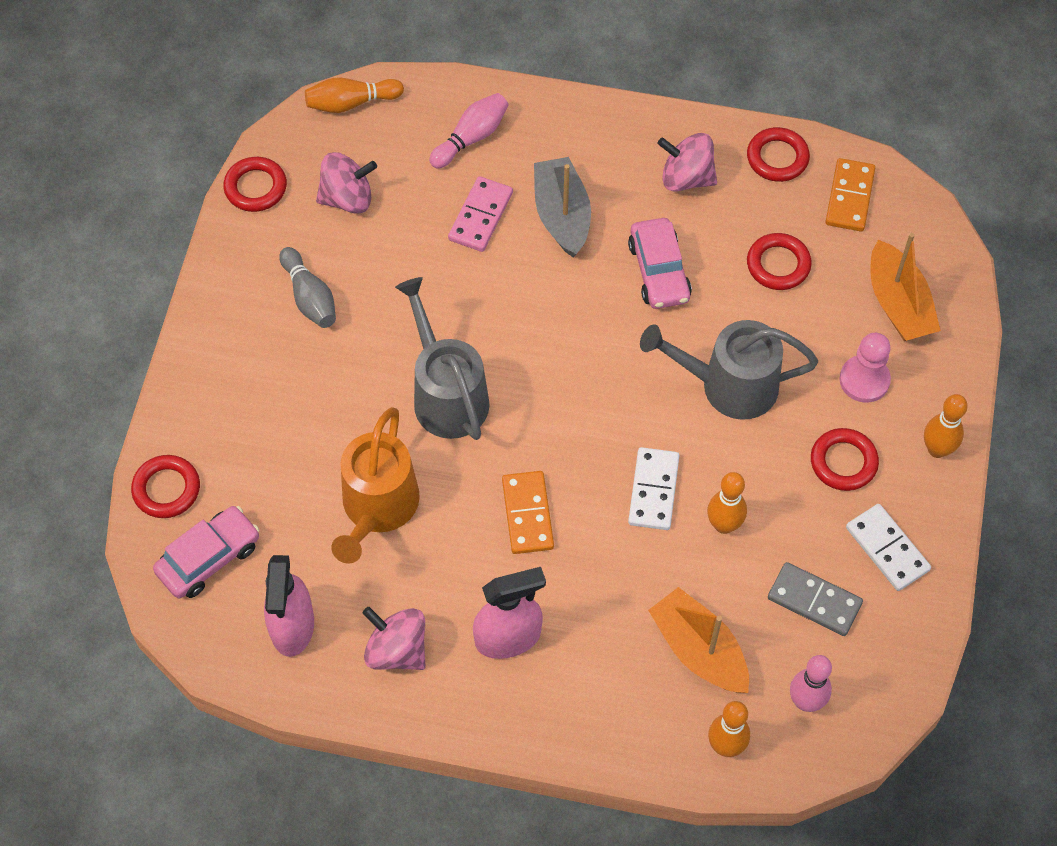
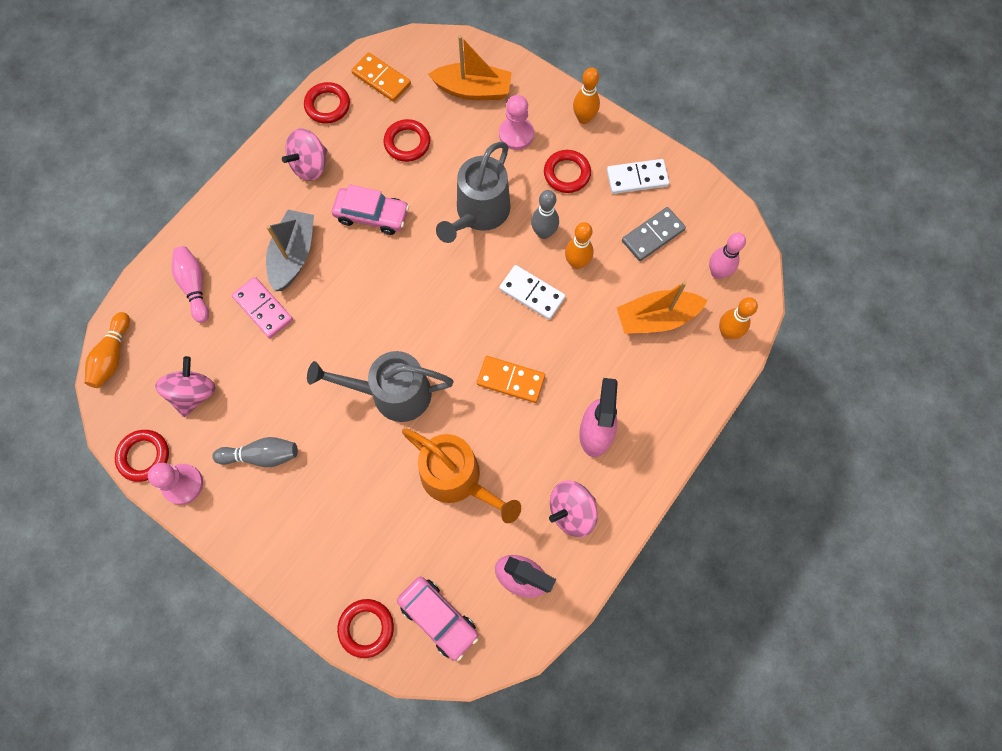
camera: 65 degrees left, 10 degrees up
pink car [153,506,259,598] -> pink car turned 150 degrees clockwise [397,577,479,661]
grey boat [534,157,591,258] -> grey boat turned 90 degrees clockwise [266,210,314,291]
none -> pink pawn [148,463,203,505]
none -> grey bowling pin [531,190,559,239]

